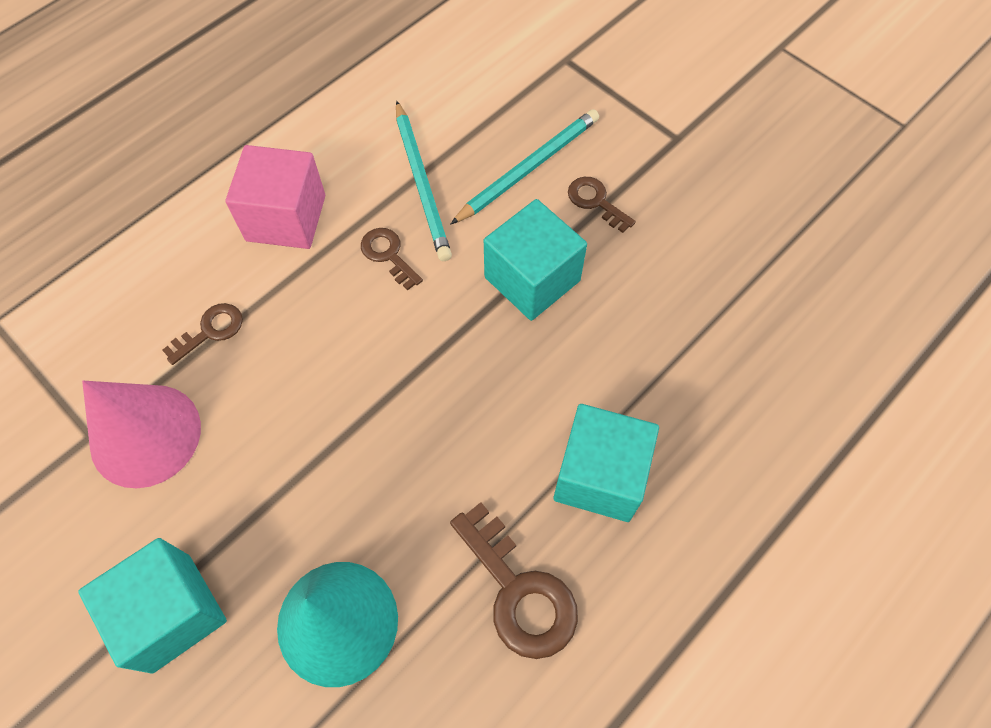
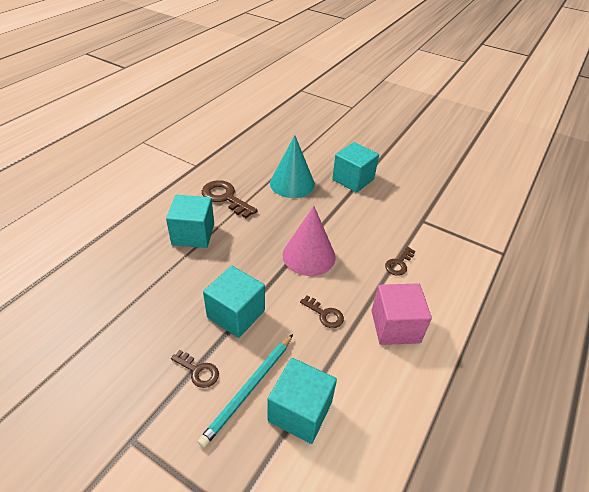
camera: 165 degrees right, 20 degrees down
pink cone [82,381,201,488] -> pink cone moved to [283,206,335,276]
turquoise pencil [396,101,452,261] -> none
none -> turquoise cube [267,358,337,444]

